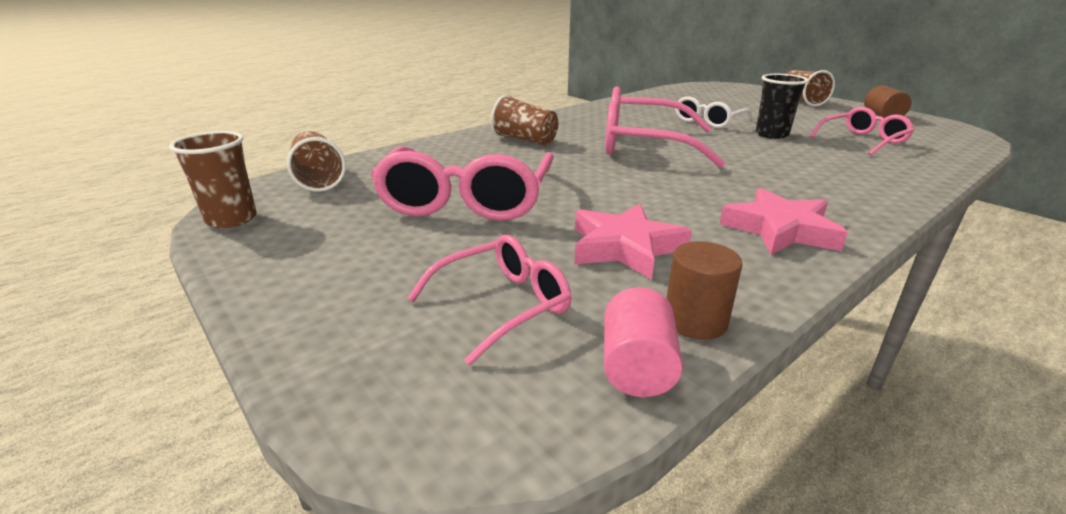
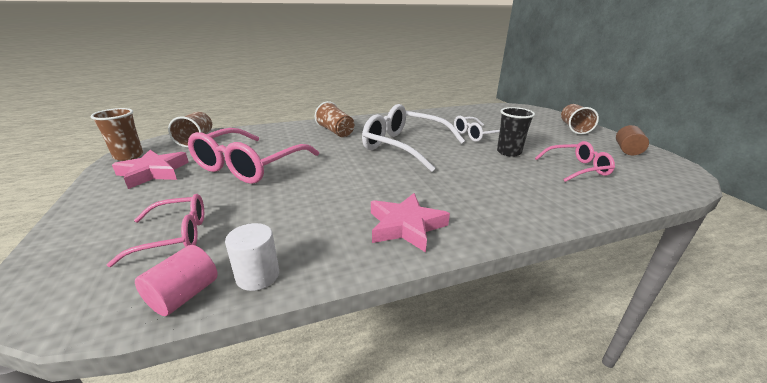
camera: 20 degrees right, 0 degrees up
pink star [575,204,692,280] -> pink star moved to [112,150,189,189]
pink glasses [605,86,725,168] -> white glasses [362,104,465,172]
brown cylinder [667,241,742,340] -> white cylinder [225,223,279,291]

